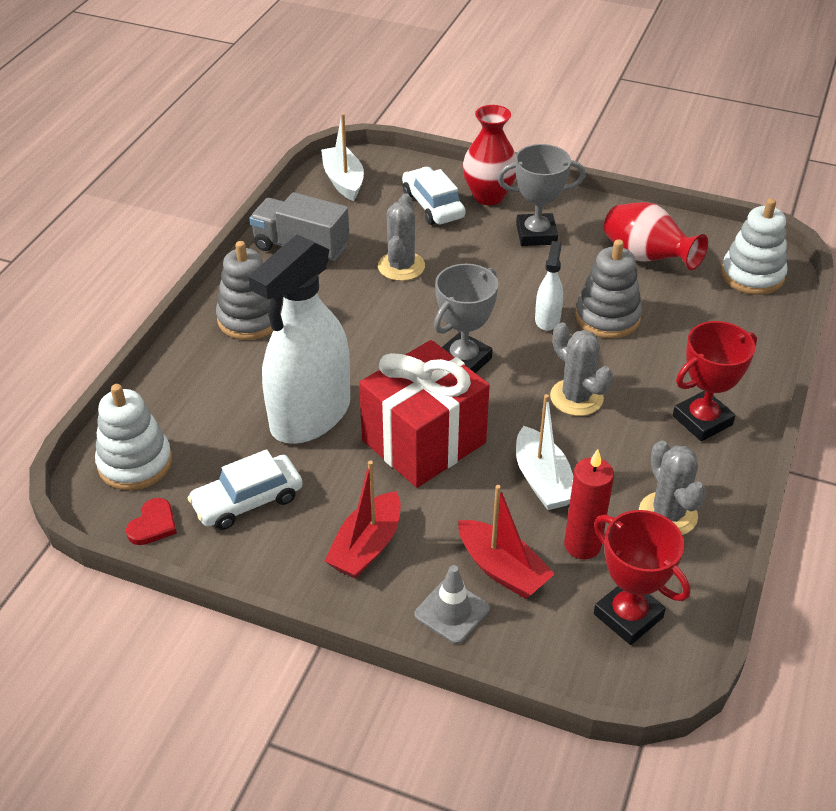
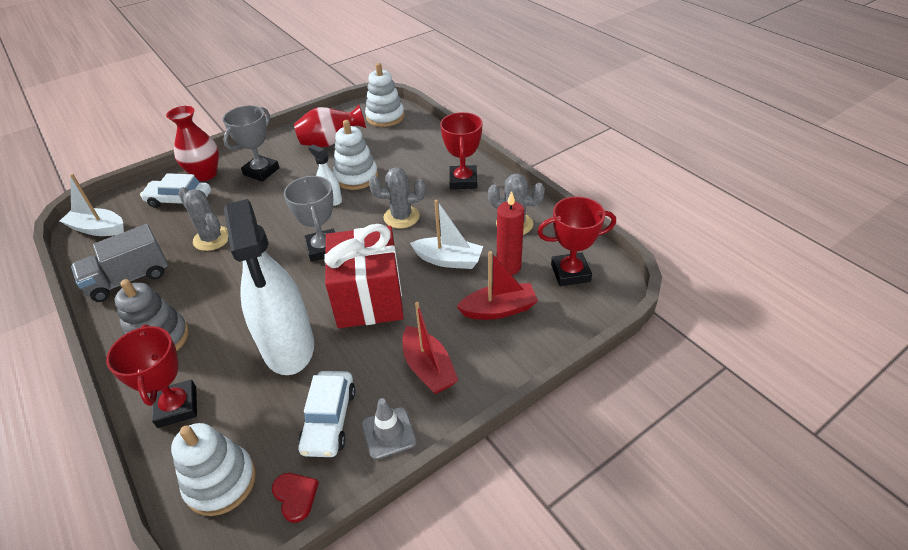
camera: 55 degrees left, 0 degrees up
grey traffic cone [414,565,490,644] -> grey traffic cone moved to [362,398,417,459]
grey stacking toy [575,239,642,338] -> white stacking toy [333,120,378,190]
none -> red trophy [106,324,197,428]

